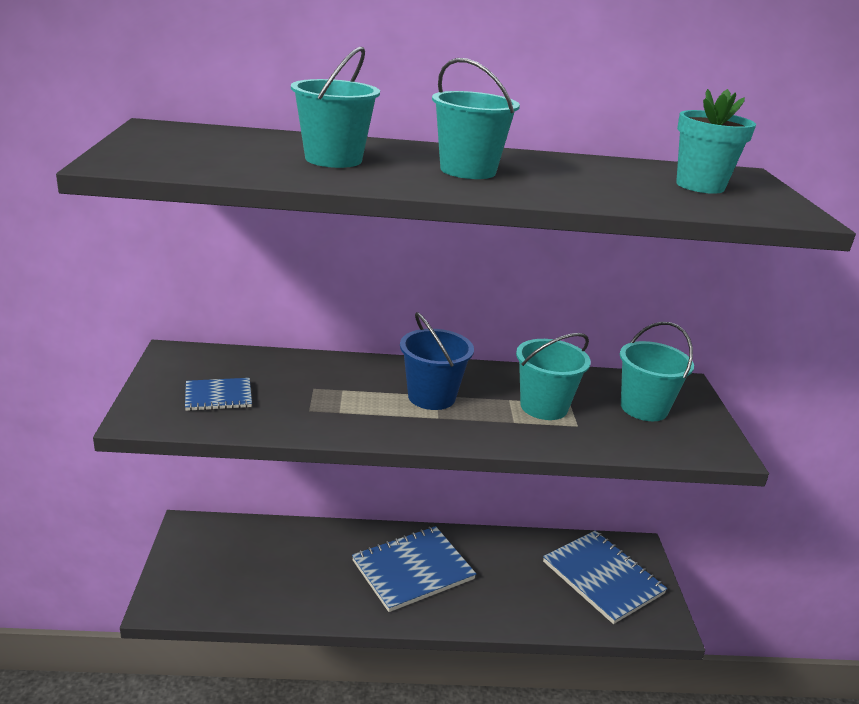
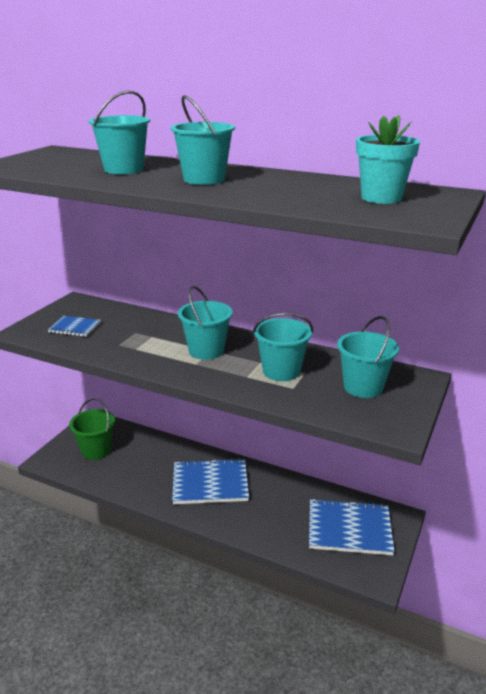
camera: 30 degrees right, 0 degrees up
blue bucket [400,312,474,410] -> turquoise bucket [178,286,233,360]
blue notebook [543,530,667,624] -> blue notebook turned 75 degrees counterclockwise [309,498,395,555]
none -> green bucket [69,398,115,460]

